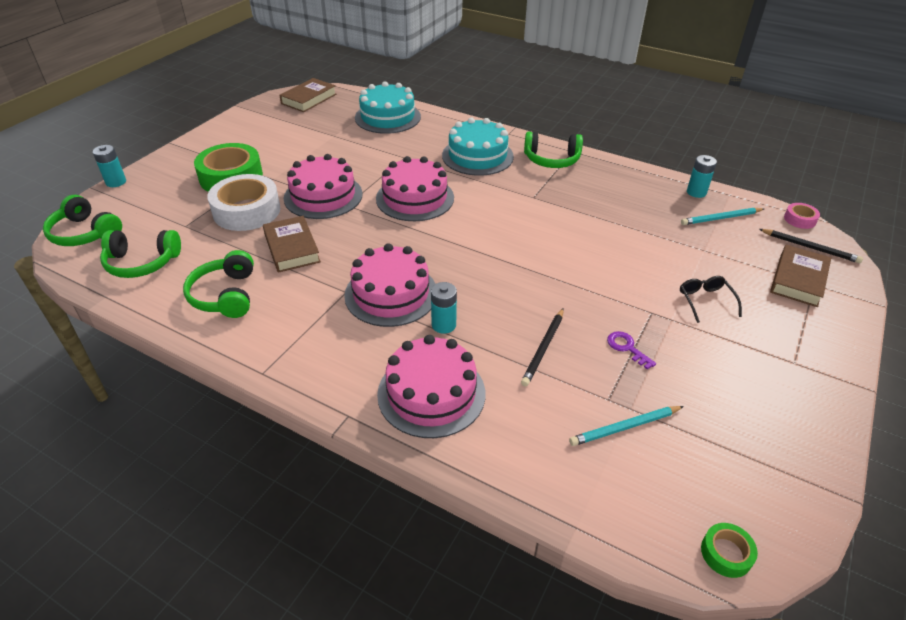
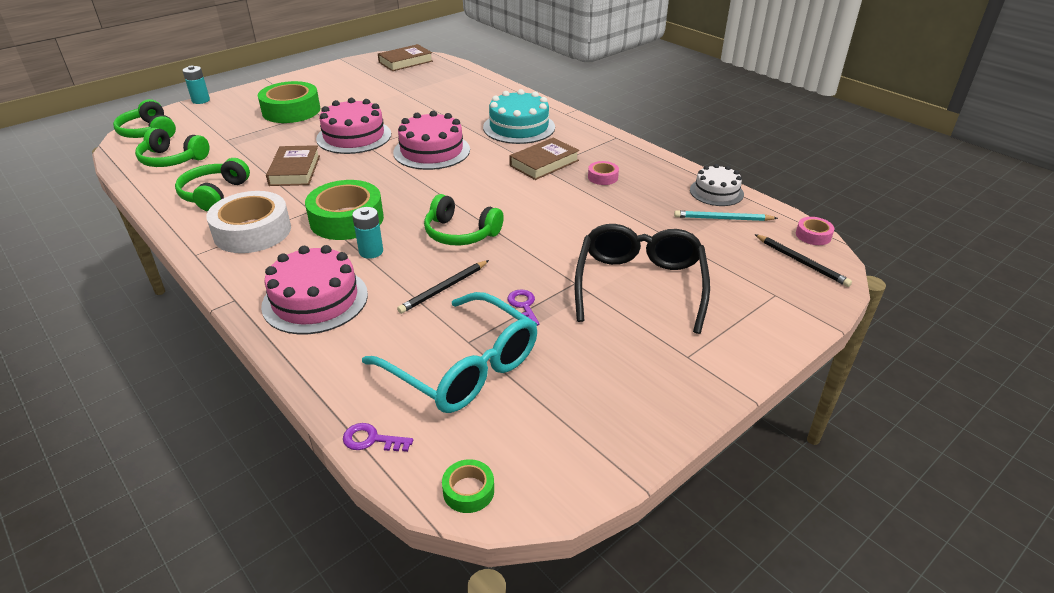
camera: 20 degrees right, 5 degrees down
white tape [207,174,280,231] -> white tape moved to [206,191,291,253]
pink cake [344,243,435,327] -> green tape [305,180,384,240]
turquoise cake [355,82,421,134] -> none
green headphones [524,131,583,168] -> green headphones moved to [424,194,504,246]
turquoise pencil [569,406,684,446] -> turquoise glasses [362,292,537,413]
black glasses [680,276,742,323] -> black glasses [575,224,710,334], size x2.25
turquoise battery [687,155,717,198] -> white cake [690,164,744,206]
brown book [770,245,831,307] -> brown book moved to [509,137,579,180]
none -> purple key [343,423,413,452]
none -> pink tape [588,161,619,185]

